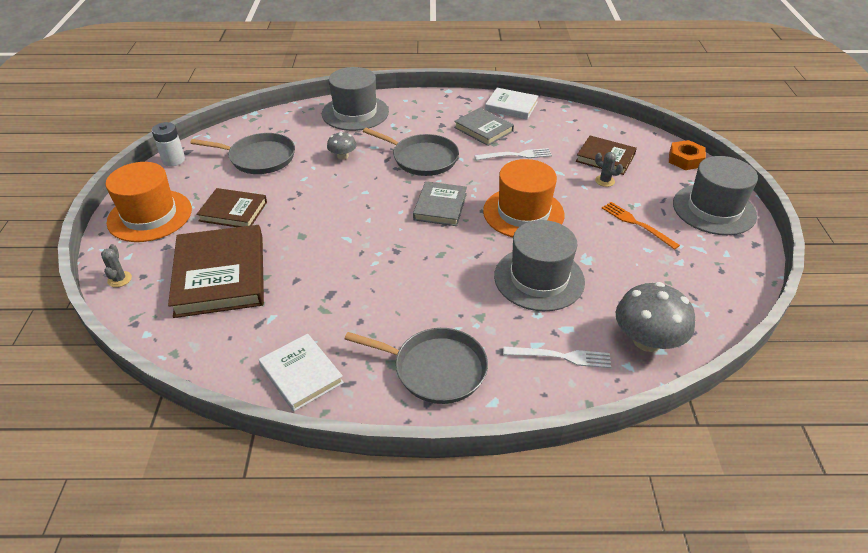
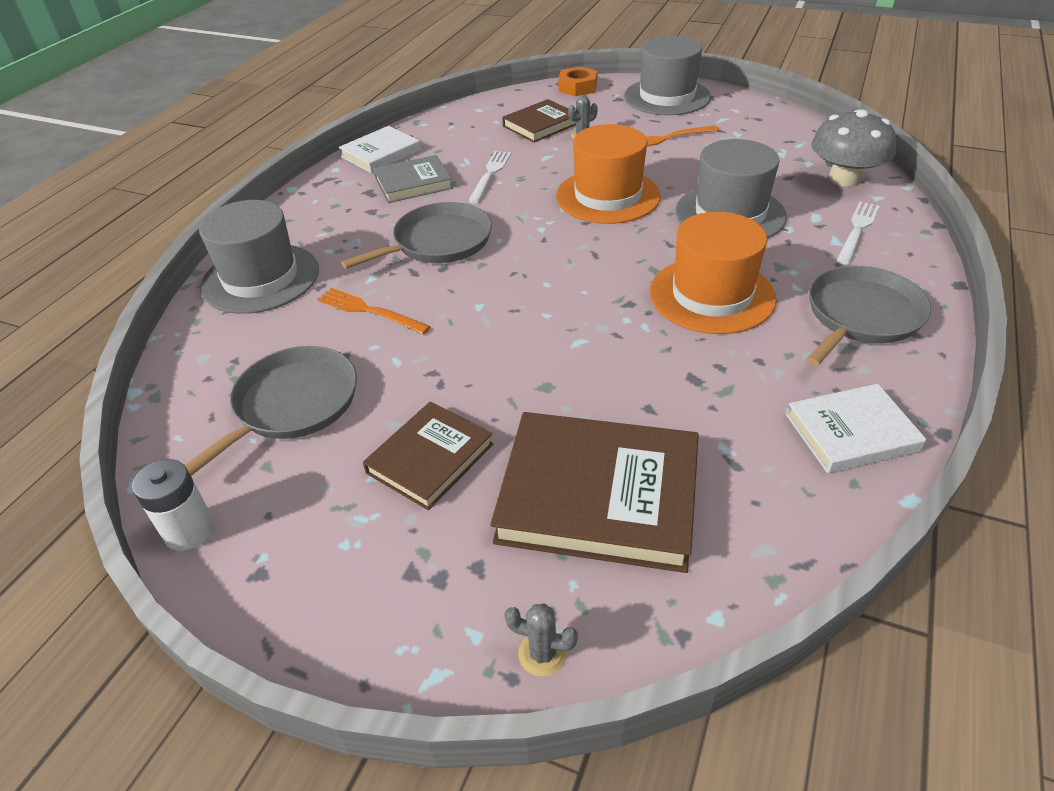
camera: 65 degrees left, 0 degrees up
orange hat [105,162,192,242] -> orange hat moved to [650,212,776,334]
grey mushroom [327,131,357,160] -> orange fork [317,288,431,334]
grey book [413,181,467,226] -> none

